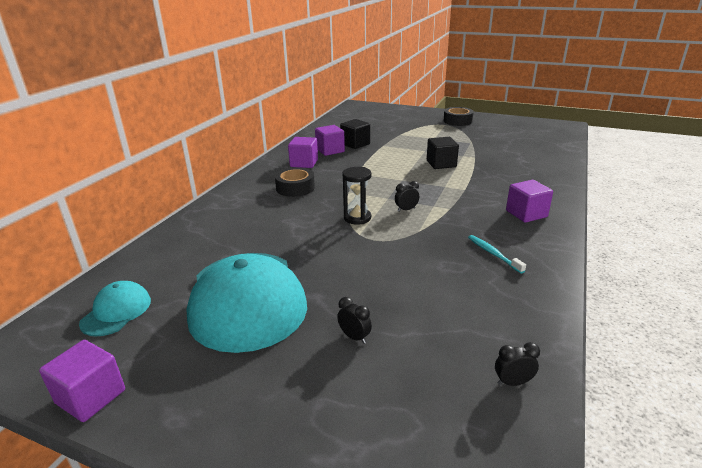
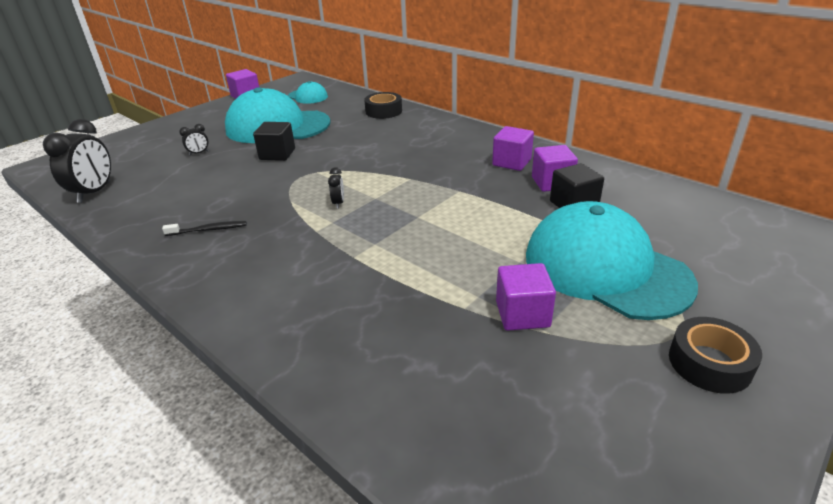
camera: 110 degrees right, 5 degrees up
black tape [275,167,315,197] -> black tape moved to [364,92,402,119]
black hourglass [342,167,371,225] -> none
black cube [427,137,459,169] -> black cube moved to [253,122,295,161]
turquoise toothbrush [468,235,526,274] -> black toothbrush [162,221,247,236]
black clock [495,342,540,386] -> black clock [43,119,111,203], size x2.13
purple cube [506,180,553,223] -> purple cube moved to [496,263,556,331]
none -> turquoise cap [526,201,698,320]

